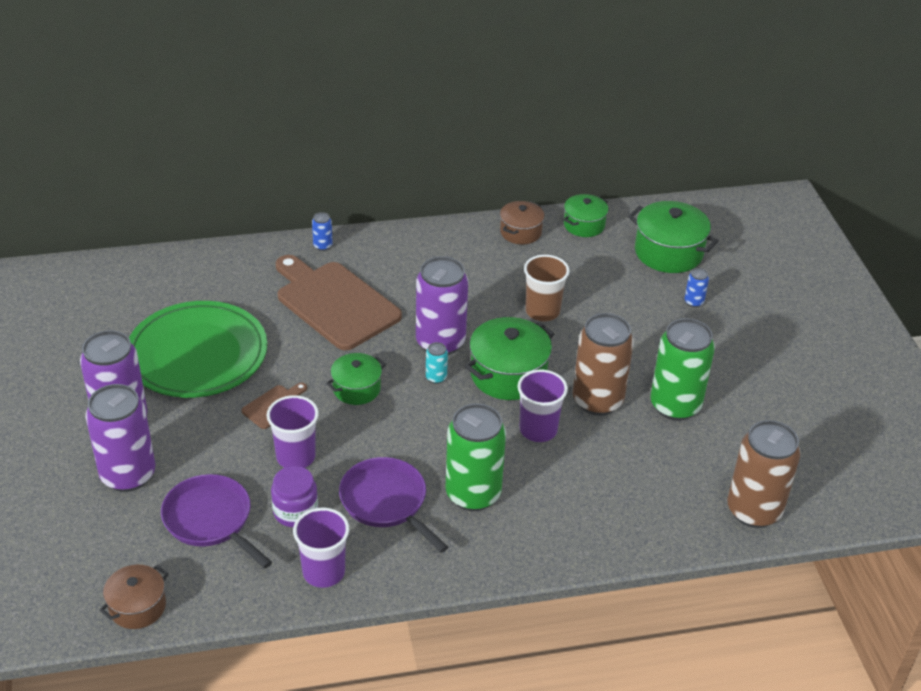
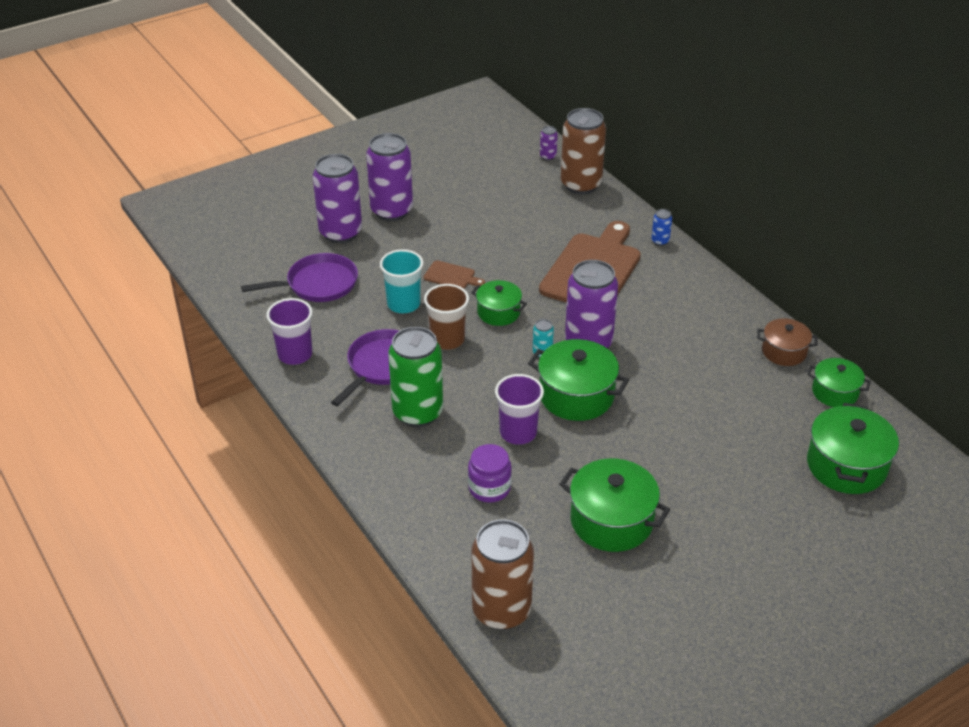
camera: 70 degrees right, 0 degrees up
brown pot [99,565,169,629] -> none
green plate [129,301,267,398] -> none
purple pan [161,474,272,569] -> purple pan turned 45 degrees clockwise [241,253,358,302]
purple cup [267,395,319,468] -> turquoise cup [380,249,423,313]
purple jar [271,466,318,527] -> purple jar moved to [468,444,512,503]
brown cup [524,255,570,321] -> brown cup moved to [424,284,469,350]
brown can [573,313,634,416] -> brown can moved to [561,108,606,194]
green can [651,318,715,421] -> green pot [559,458,670,552]
blue can [685,268,709,307] -> none
none -> purple can [540,126,558,160]

